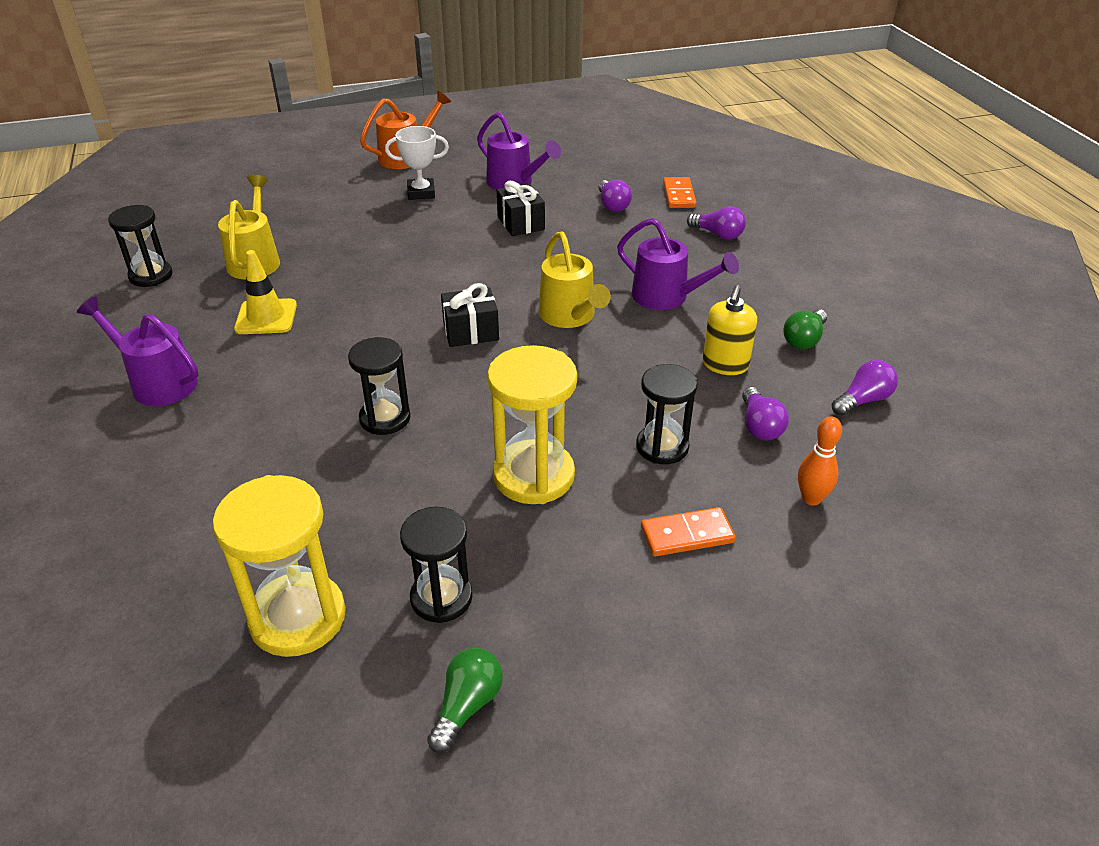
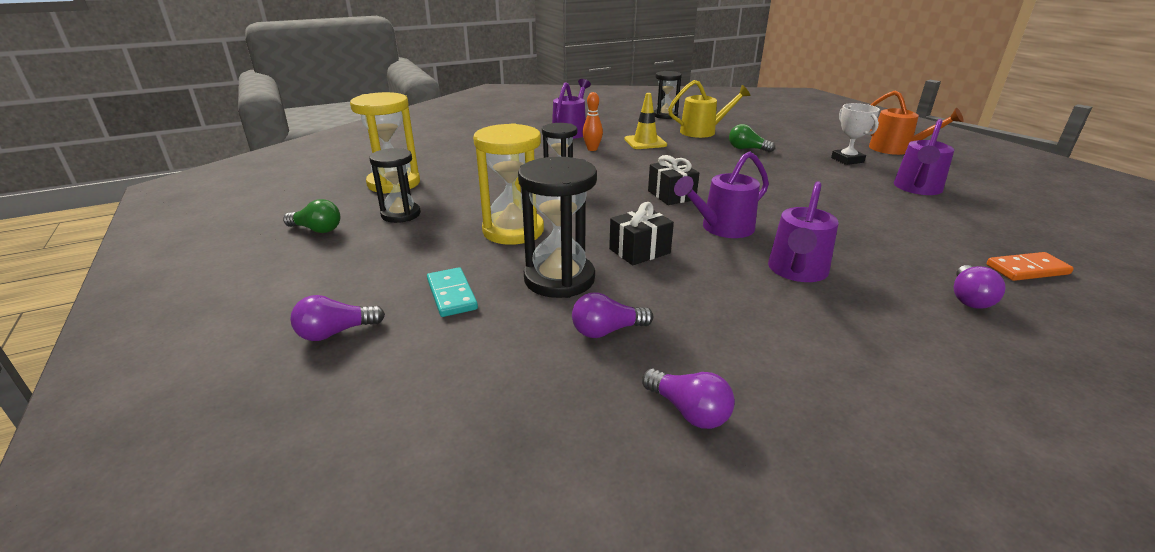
camera: 80 degrees right, 10 degrees down
black gift [497,181,545,236] -> black gift moved to [609,202,674,265]
yellow watering can [539,231,611,328] -> purple watering can [674,151,769,238]
purple light bulb [598,180,632,212] -> purple light bulb moved to [290,295,385,341]
black hourglass [636,364,698,464] -> black hourglass [518,157,597,298], size x1.50
orange domino [641,507,736,557] -> turquoise domino [427,267,478,317]
yellow soap dispenser [703,285,757,375] -> none
green light bulb [783,309,827,349] -> green light bulb moved to [729,124,775,152]
orange bowling pin [798,417,842,506] -> orange bowling pin moved to [583,92,603,151]

